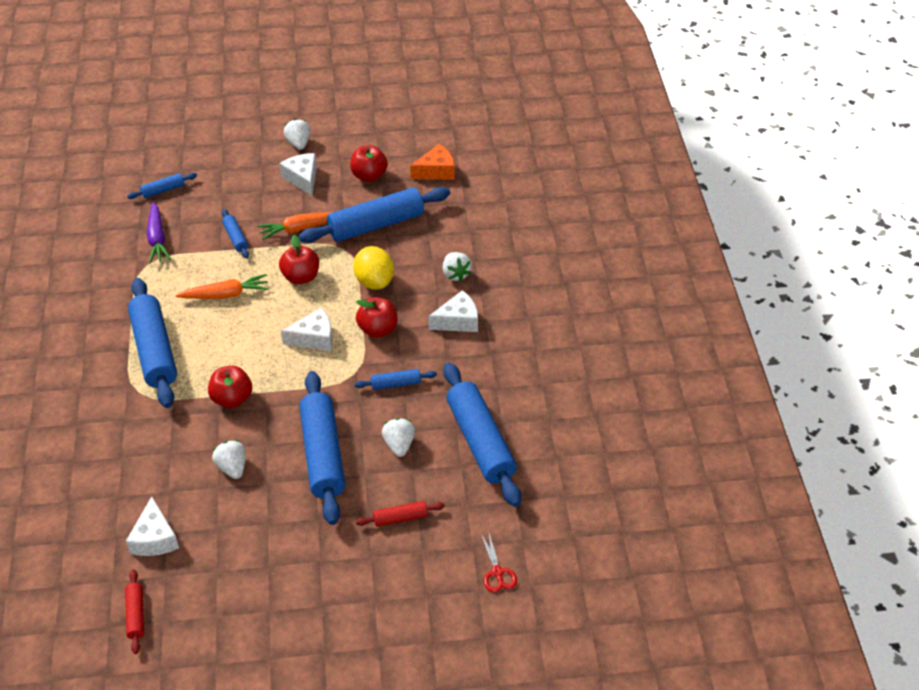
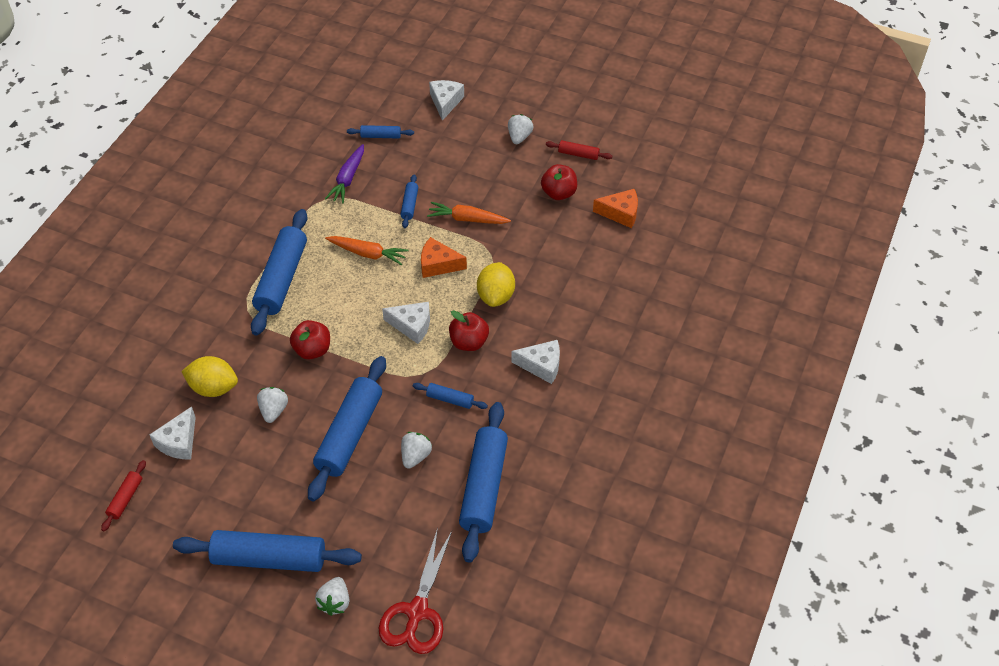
camera: 30 degrees right, 5 degrees up
white cheese [279,153,317,196] -> white cheese moved to [429,80,464,121]
red apple [279,235,319,284] -> orange cheese [421,237,467,278]
blue rolling pin [298,187,450,243] -> blue rolling pin moved to [173,530,362,572]
red rolling pin [356,501,445,527] -> red rolling pin moved to [546,140,612,160]
white strawberry [443,252,472,282] -> white strawberry moved to [315,577,349,616]
red scissors [481,533,517,593] -> red scissors [379,528,452,654], size x2.01
none -> yellow lemon [181,356,238,397]

